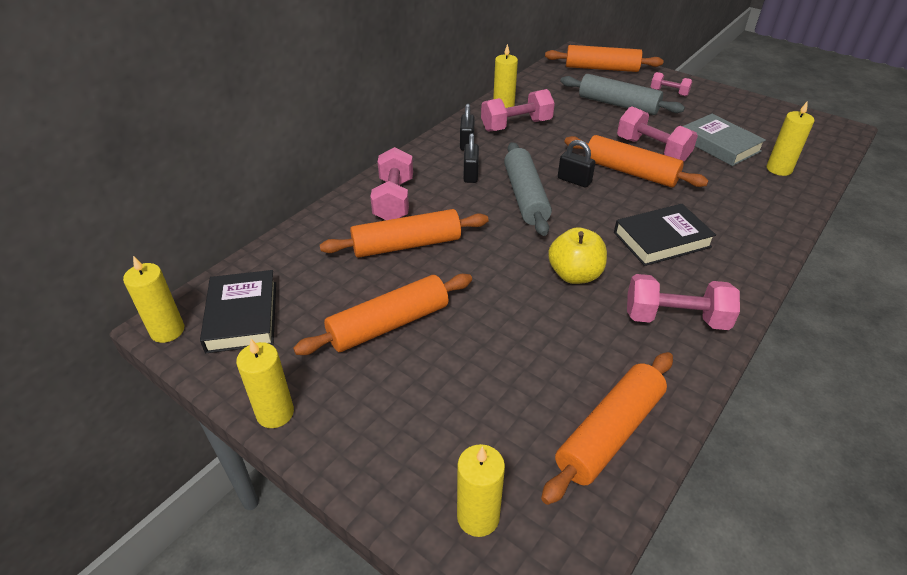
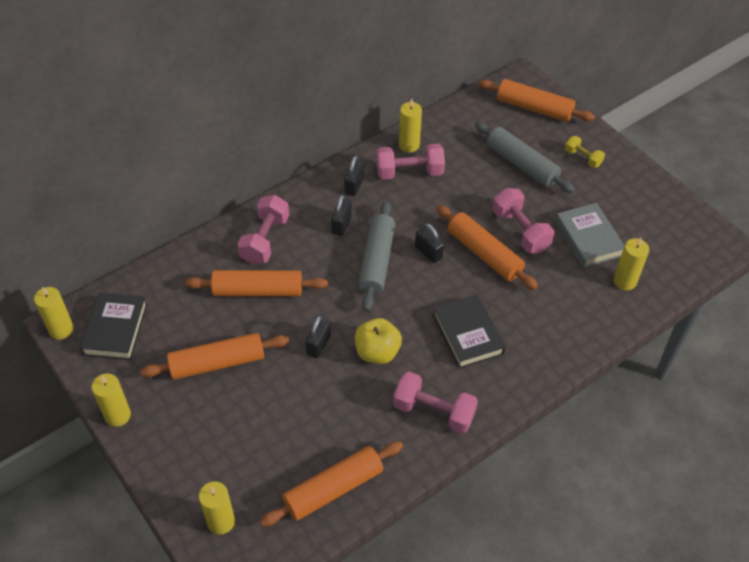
camera: 15 degrees right, 10 degrees up
black book [614,204,716,266] -> black book turned 75 degrees clockwise [433,295,505,369]
pink dumbbell [651,72,692,96] -> yellow dumbbell [565,136,605,168]
none -> black padlock [305,315,331,358]

